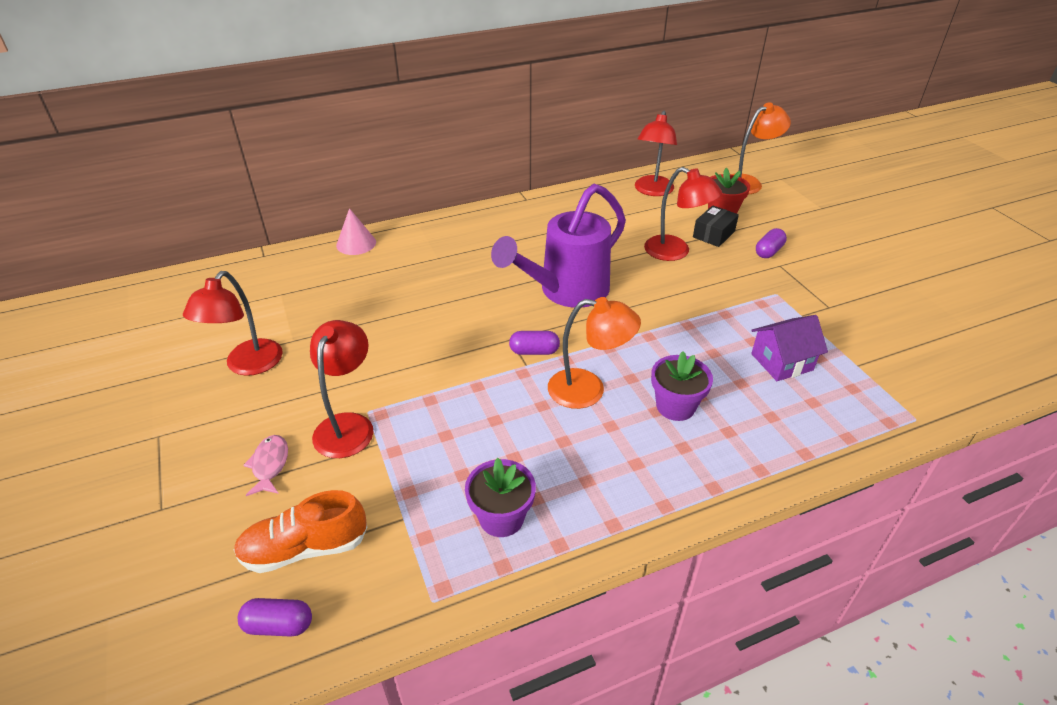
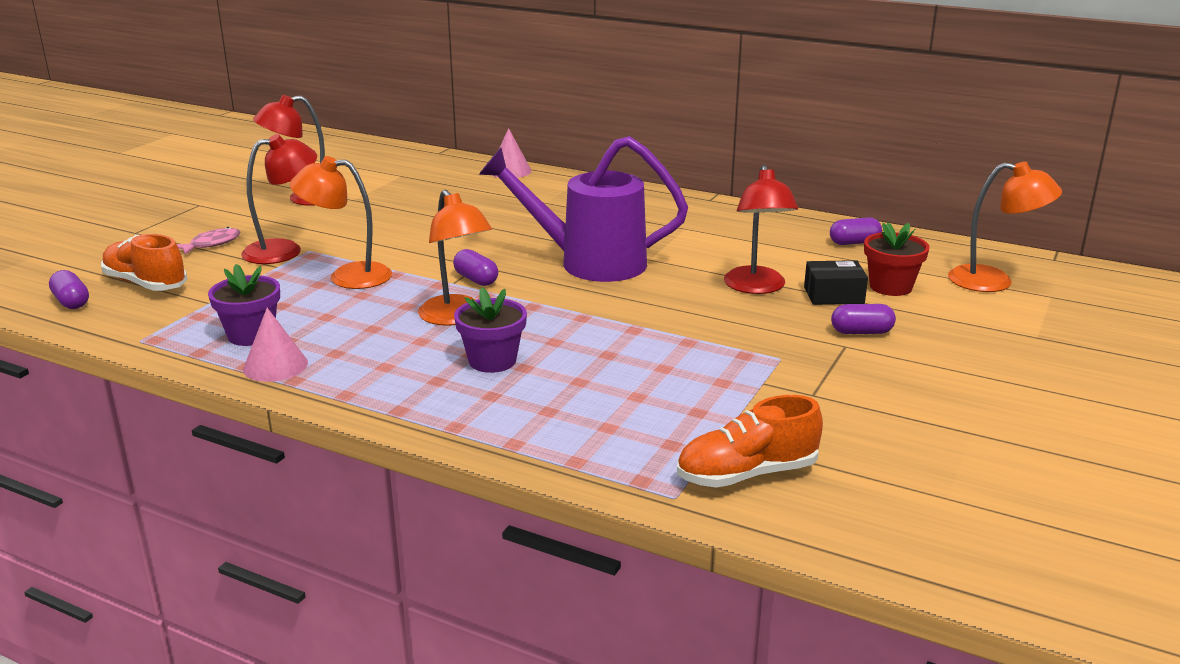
camera: 50 degrees right, 15 degrees down
red lamp [635,111,677,196] -> purple capsule [830,217,882,245]
purple house [751,315,828,381] -> none
none -> pink cone [243,308,308,382]
none -> orange lamp [290,156,392,289]
none -> orange shoe [677,395,823,488]

